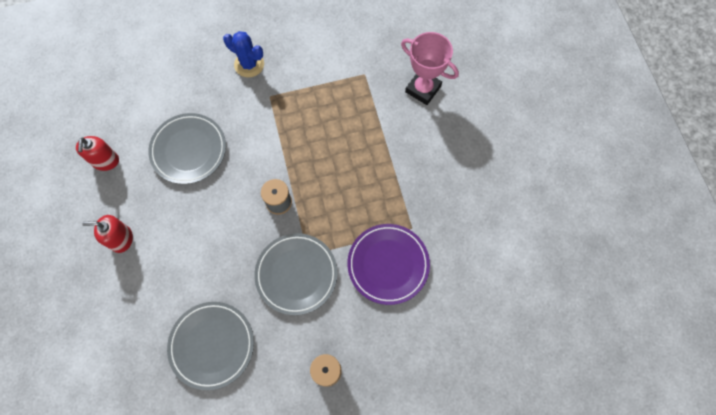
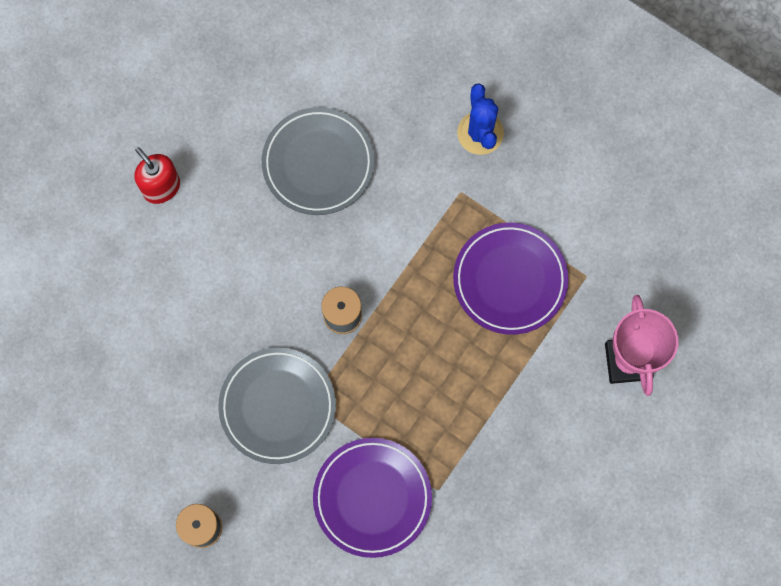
camera: 50 degrees right, 5 degrees up
red soap dispenser [76,136,119,171] -> none
grey plate [167,302,254,390] -> none
none -> purple plate [453,222,569,335]

